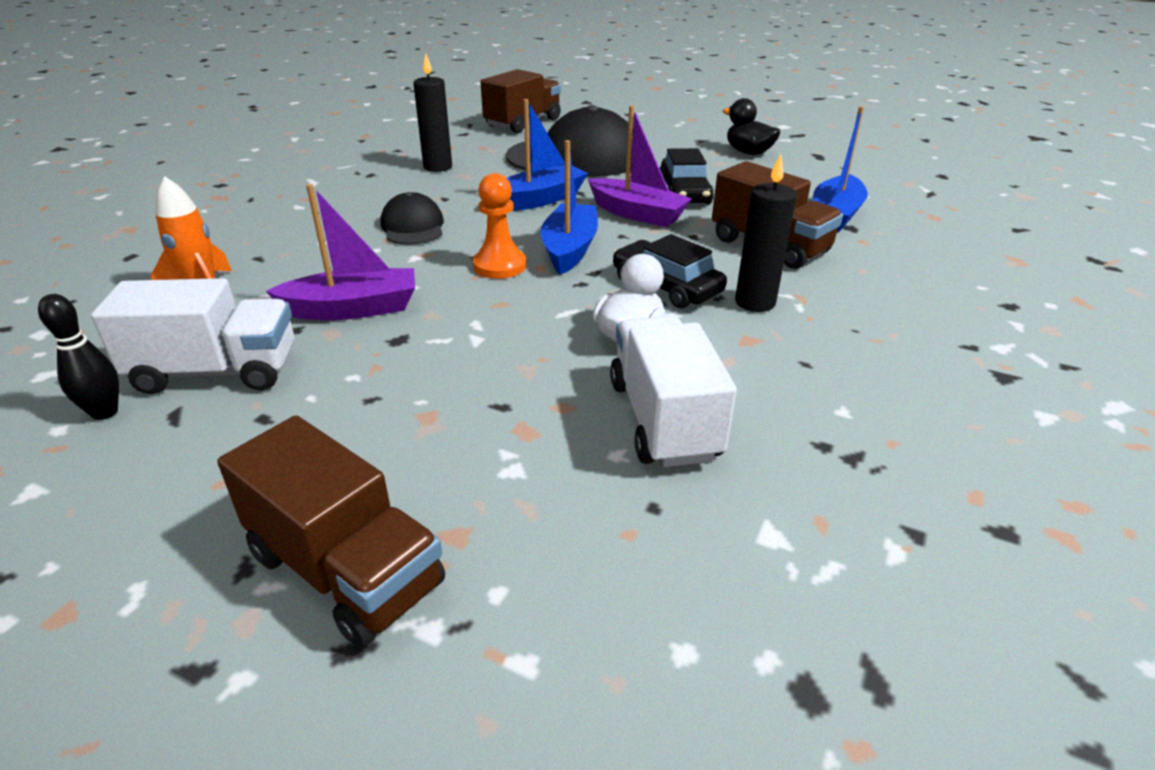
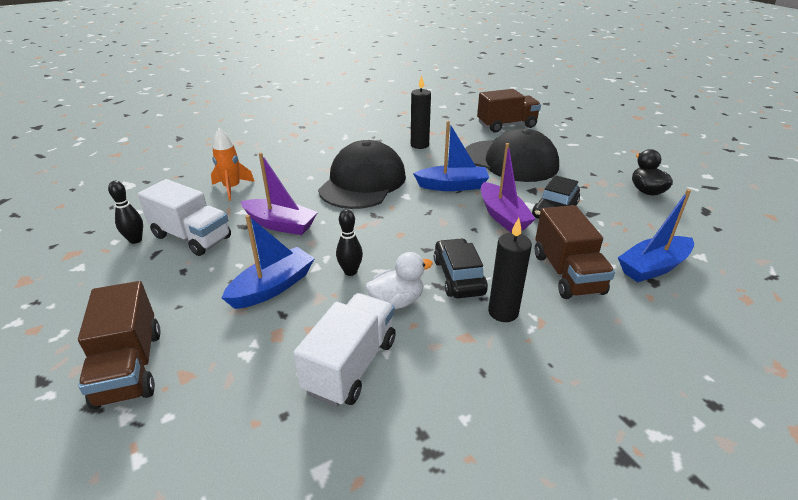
camera: 35 degrees right, 0 degrees up
black cap [380,192,444,245] -> black cap [318,140,406,209], size x1.96
orange pawn [473,173,526,279] -> none
blue boat [540,140,598,275] -> blue boat moved to [222,215,315,309]
none -> black bowling pin [336,209,363,276]

